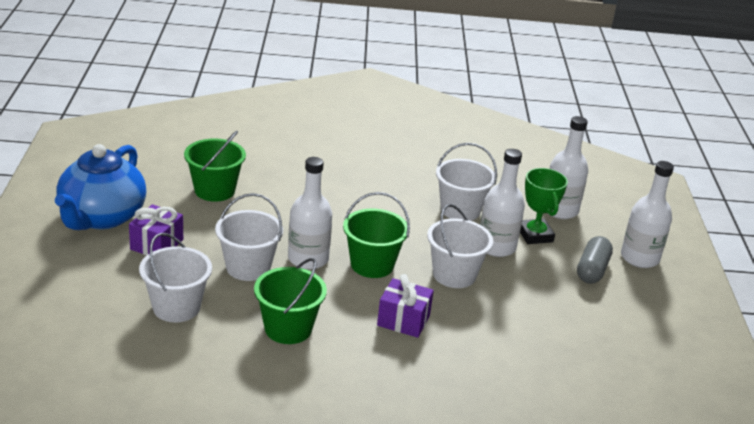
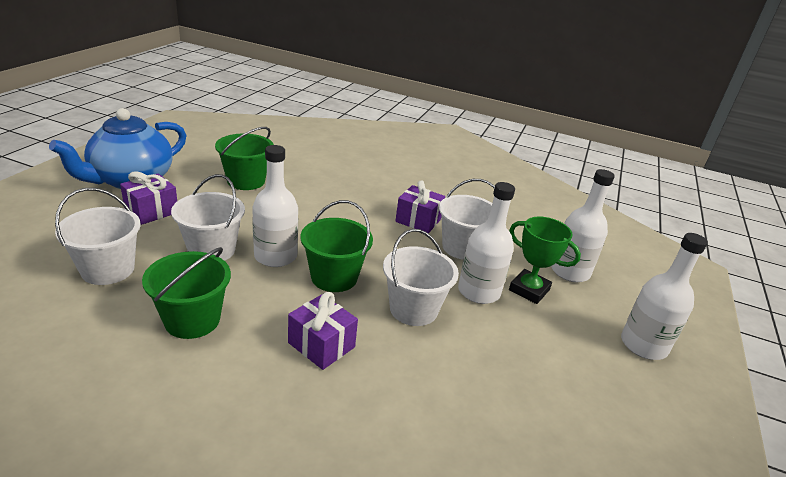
camera: 20 degrees right, 0 degrees up
green trophy [520,168,568,244] -> green trophy turned 60 degrees counterclockwise [509,217,581,304]
grey capsule [577,236,613,284] -> none
none -> purple gift [395,180,445,233]

